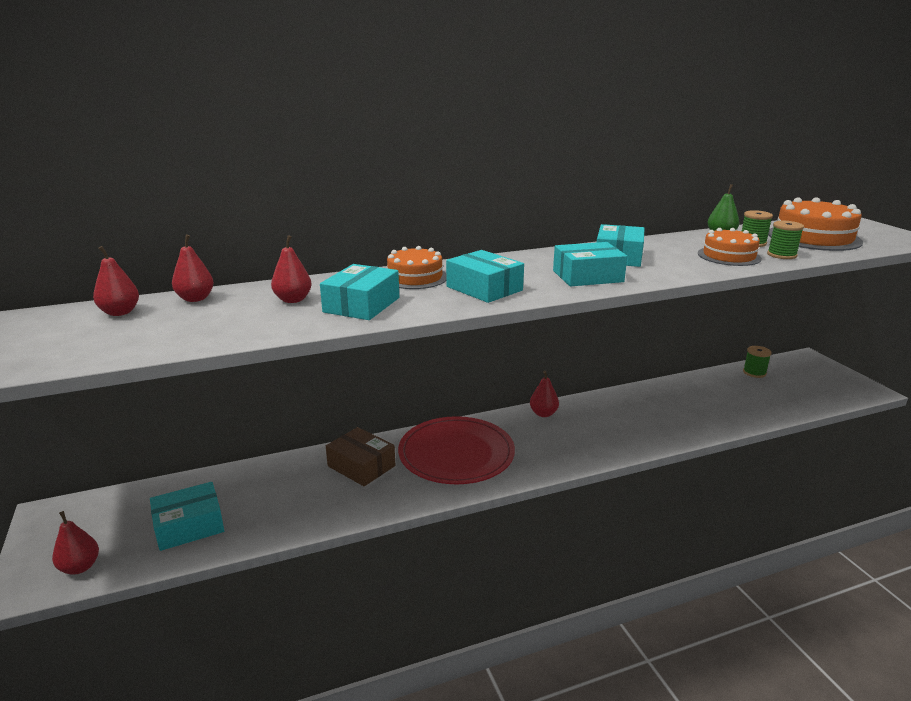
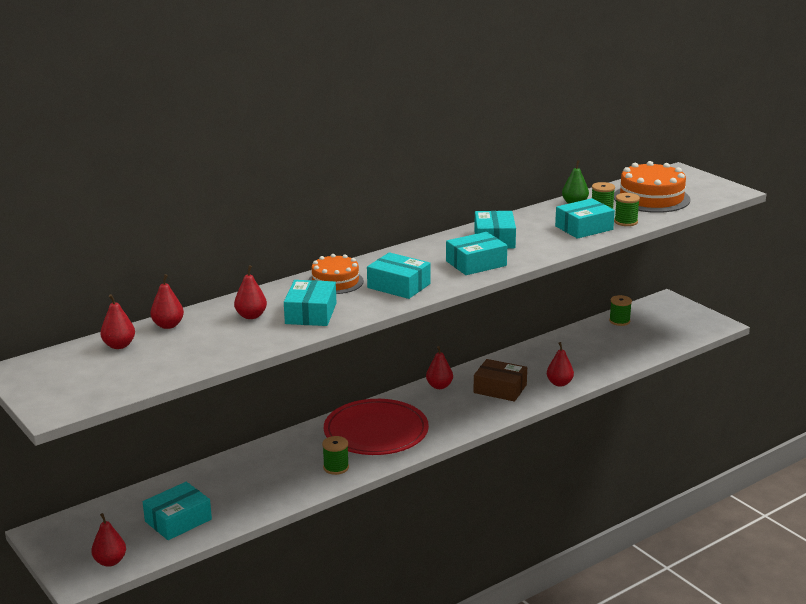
camera: 15 degrees left, 0 degrees up
brown box [326,427,395,486] -> brown box moved to [473,359,527,402]
orange cake [698,228,762,266] -> turquoise box [555,198,615,239]
none -> green spool [322,436,349,475]
none -> red pear [547,342,574,387]

